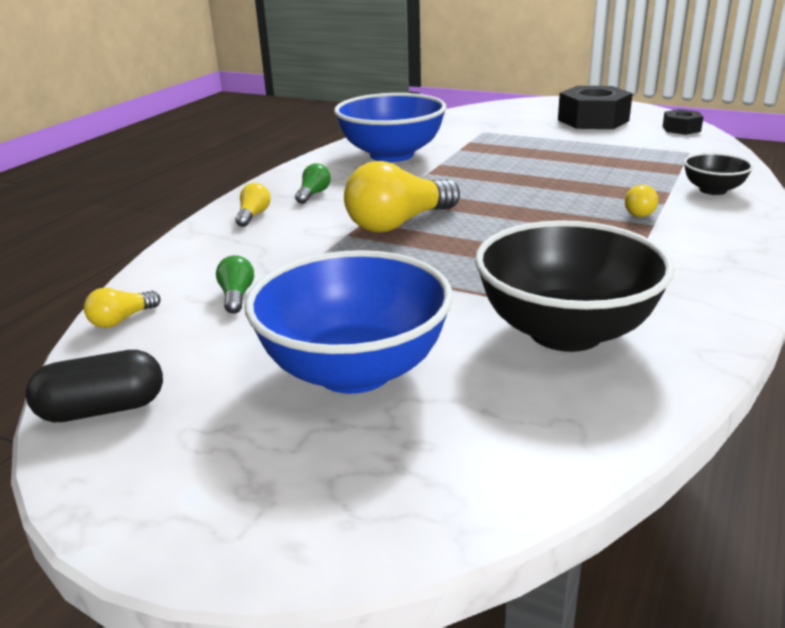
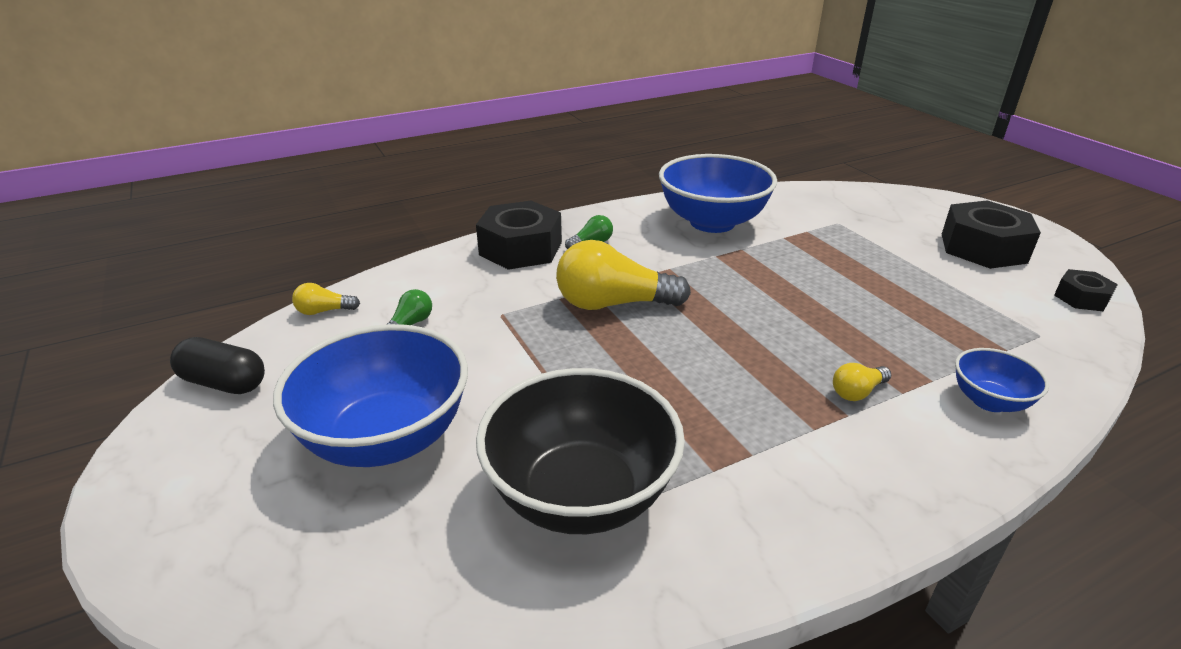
camera: 35 degrees right, 5 degrees up
yellow light bulb [235,183,271,227] -> black nut [476,200,562,270]
black bowl [684,153,753,195] -> blue bowl [955,348,1049,412]

